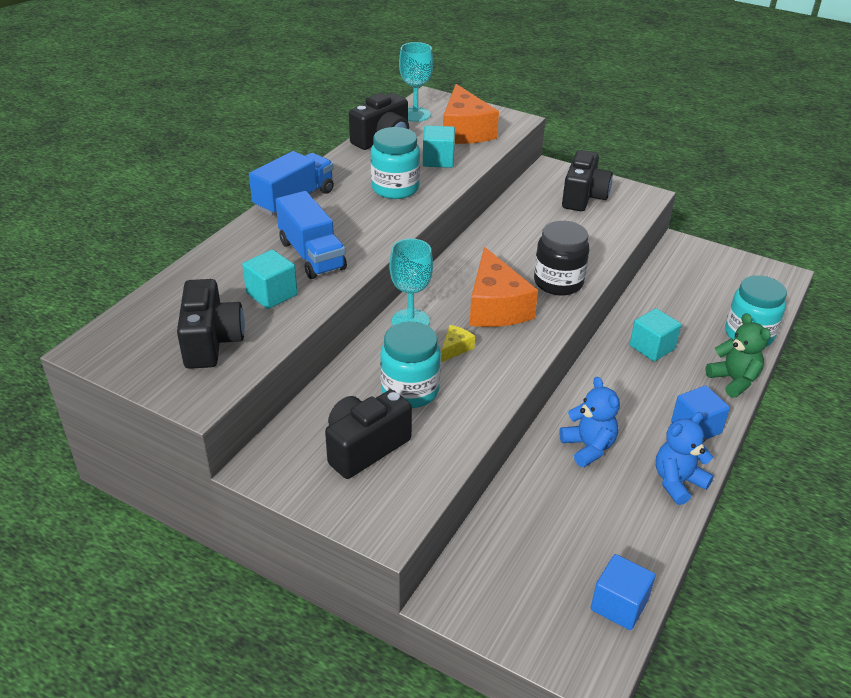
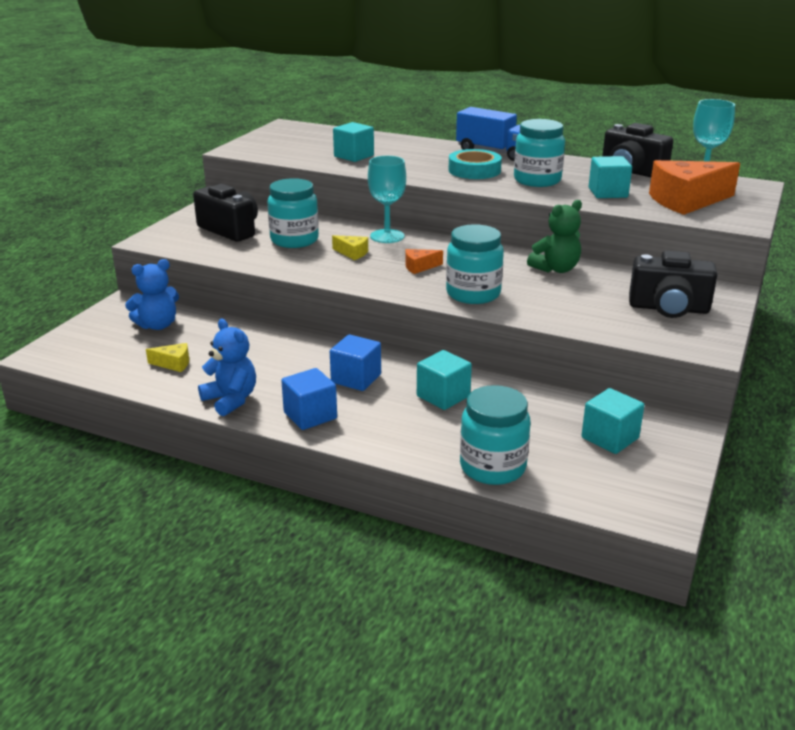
camera: 85 degrees right, 10 degrees down
black camera [177,279,245,369] -> none
blue truck [275,191,347,279] -> none
orange cheese [469,247,538,327] -> orange cheese [406,249,443,274], size x0.43
black jar [534,221,589,296] -> turquoise jar [446,224,504,304]
blue teddy bear [559,377,620,467] -> blue teddy bear moved to [125,259,179,330]
blue cube [591,554,656,630] -> blue cube moved to [330,335,381,391]
green teddy bear [705,313,771,398] -> green teddy bear moved to [527,200,582,273]
none -> yellow cheese [146,343,189,372]
none -> turquoise tape [449,149,502,179]
none -> turquoise cube [581,388,645,454]

